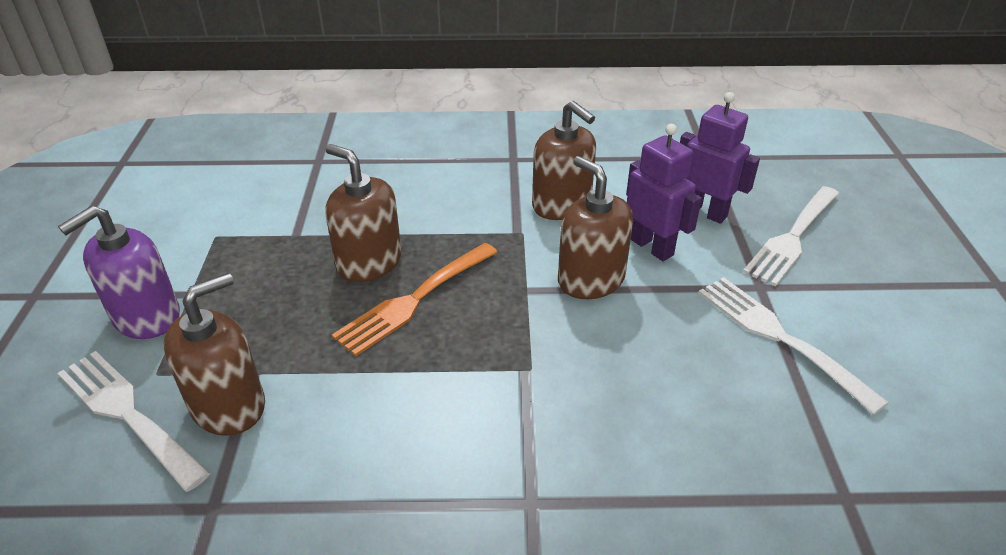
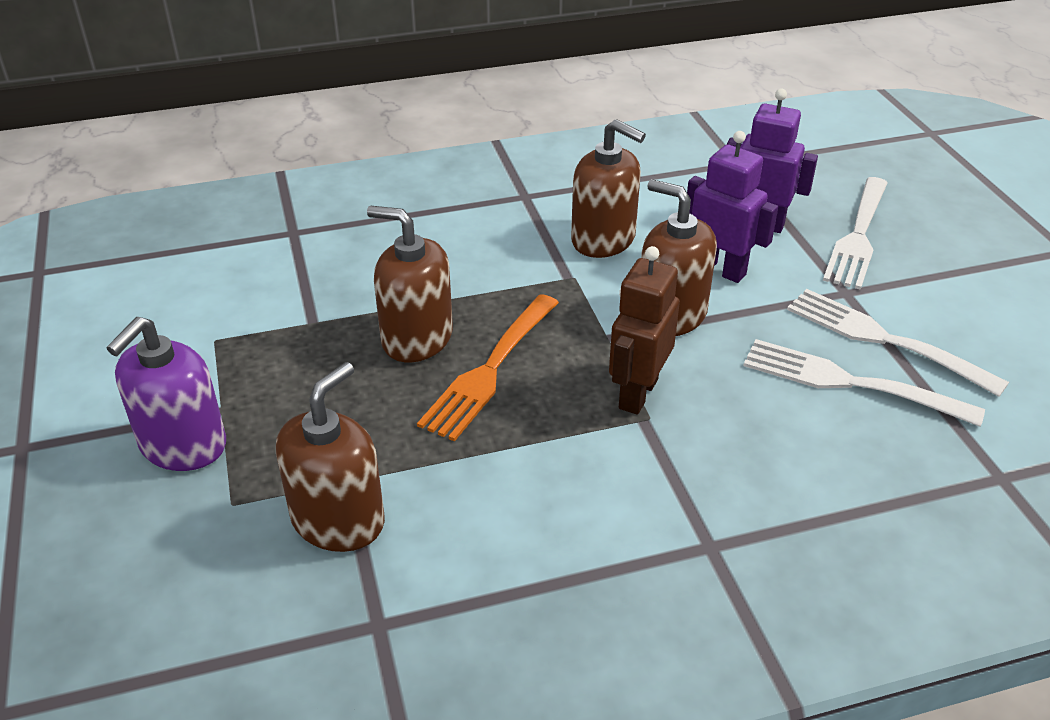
camera: 15 degrees left, 0 degrees up
white fork [58,351,210,492] -> white fork moved to [743,339,985,427]
none -> brown robot [609,246,680,415]

